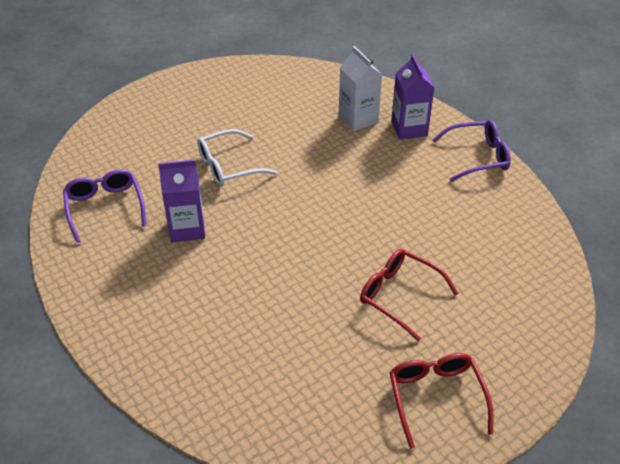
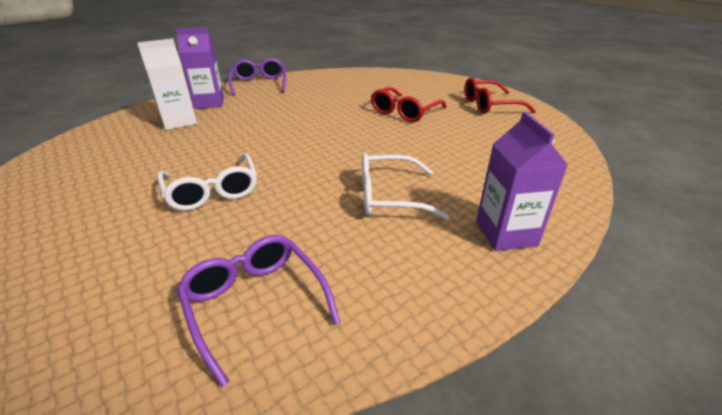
camera: 90 degrees left, 10 degrees down
purple glasses [63,169,146,243] -> purple glasses turned 75 degrees clockwise [177,235,340,387]
purple carton [158,159,205,242] -> purple carton moved to [476,111,568,251]
none -> white glasses [362,153,449,220]

